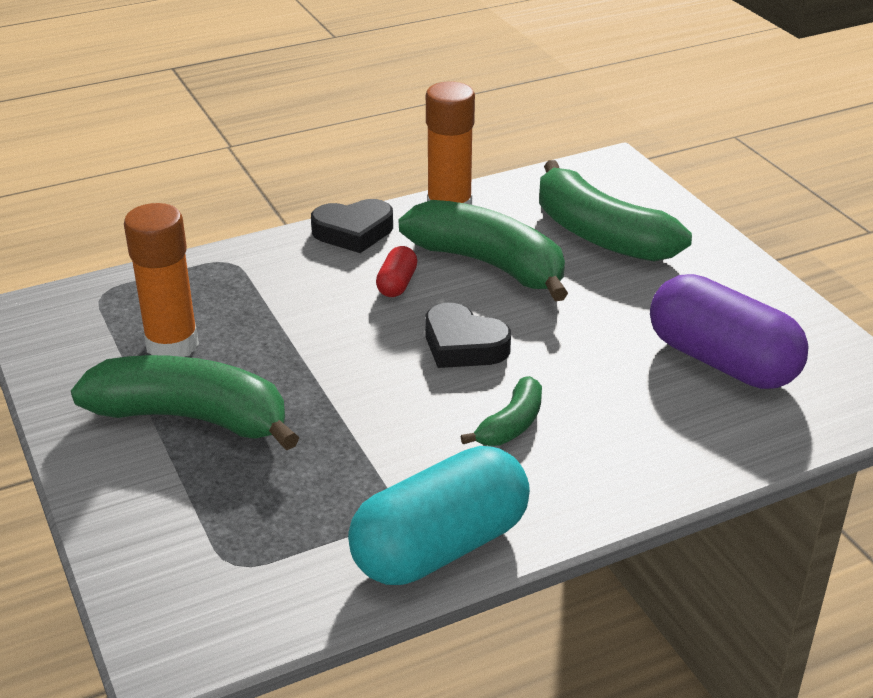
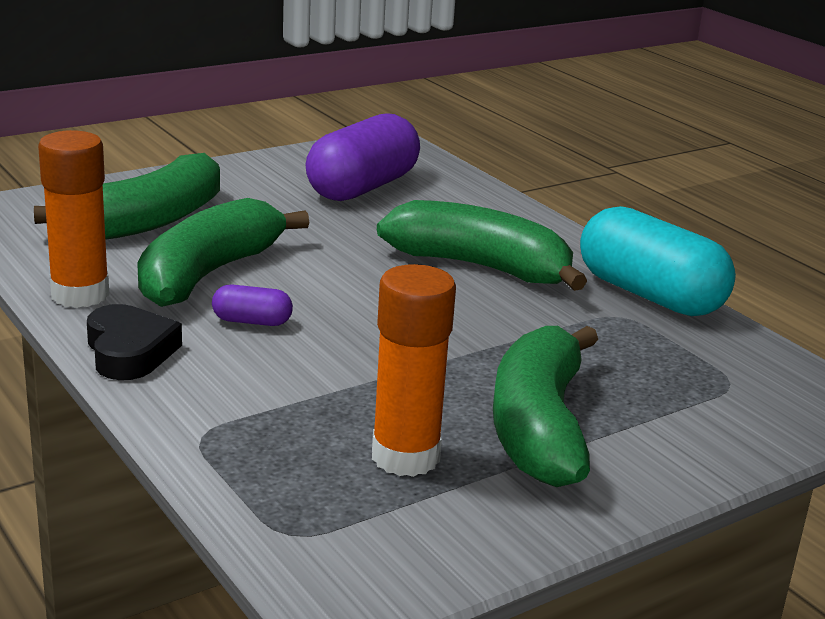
camera: 100 degrees left, 10 degrees down
red capsule [376,246,417,297] -> purple capsule [212,284,293,326]
black heart [425,303,511,368] -> none
green banana [461,376,542,446] -> green banana [377,200,587,291], size x2.02

